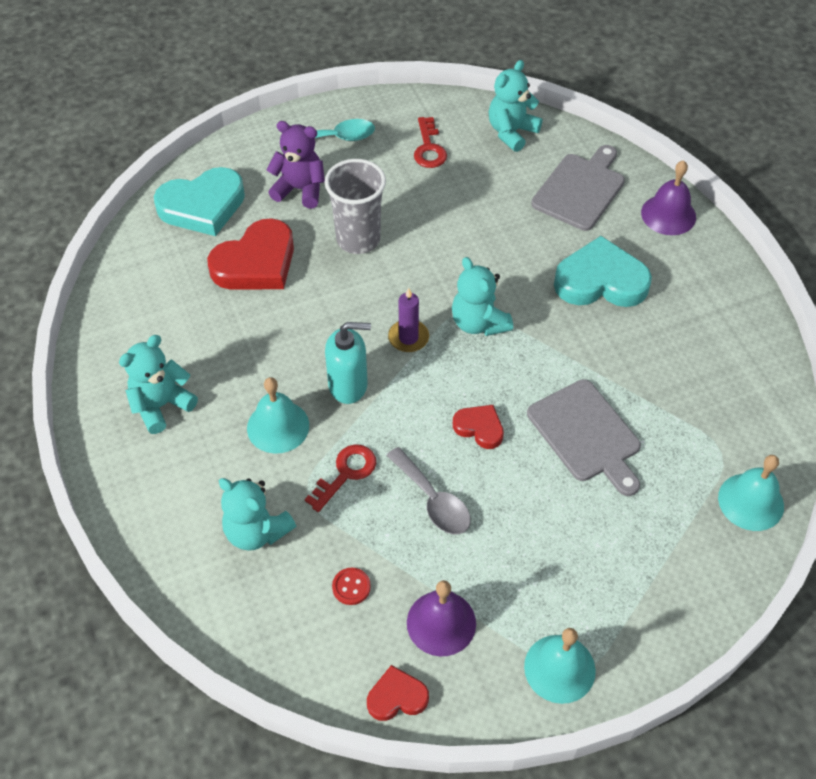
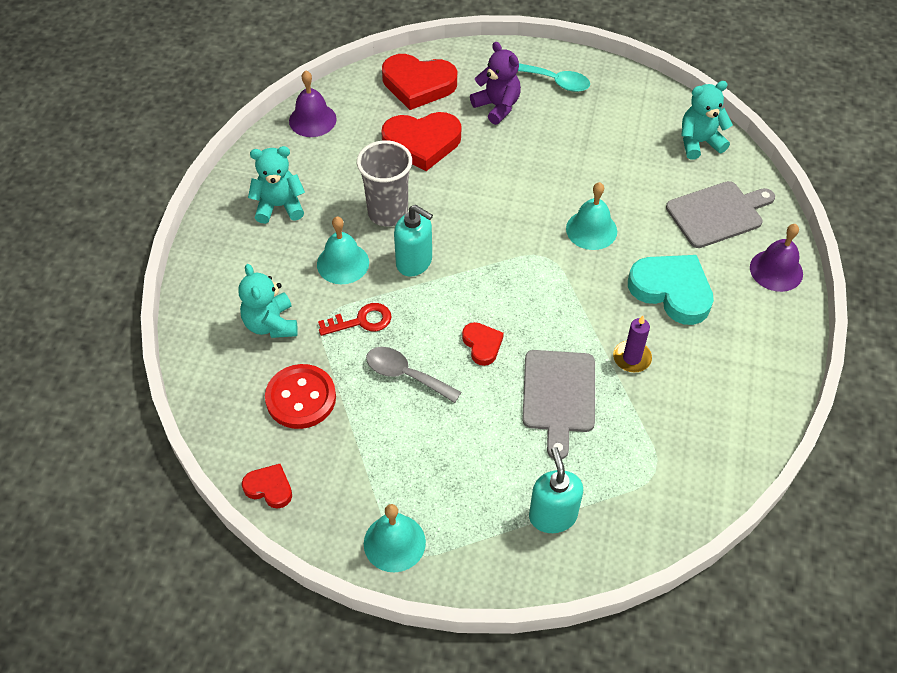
camera: 35 degrees right, 0 degrees up
turquoise heart [154,167,245,236] -> red heart [382,54,457,110]
grey cup [325,159,386,254] -> grey cup moved to [357,140,412,227]
red button [332,568,371,605] -> red button [265,364,336,429], size x2.18
grey spoon [386,447,471,534] -> grey spoon turned 120 degrees clockwise [366,347,461,403]
purple candle [388,288,429,352] -> purple candle moved to [613,316,652,372]
purple bell [407,580,476,656] -> purple bell moved to [289,70,337,137]
red key [414,117,447,168] -> none
turquoise teddy bear [452,257,513,336] -> none
turquoise bell [718,455,784,531] -> turquoise bell moved to [566,182,617,250]
none -> turquoise soap dispenser [529,447,583,533]

